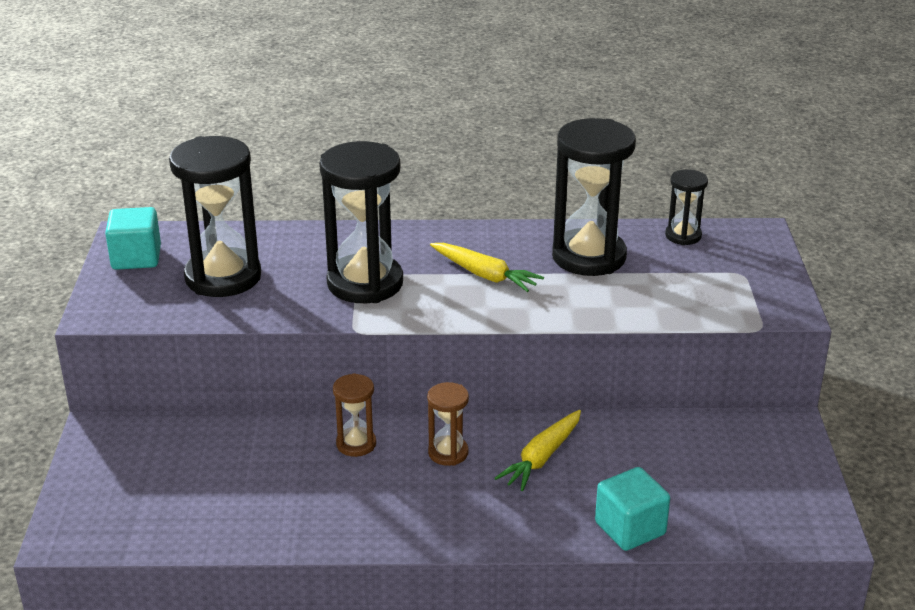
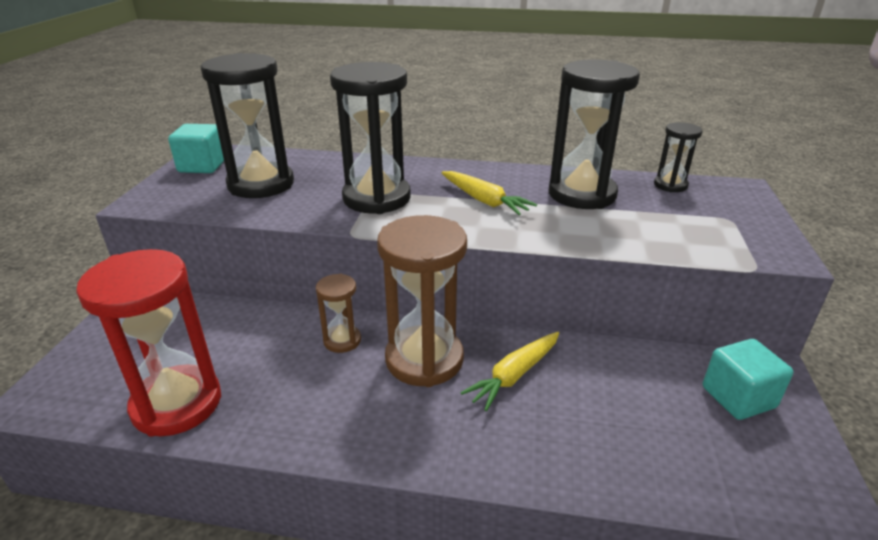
camera: 10 degrees right, 0 degrees up
brown hourglass [427,382,469,466] -> brown hourglass [377,215,467,387], size x2.00
turquoise cube [595,467,670,551] -> turquoise cube moved to [703,339,794,420]
none -> red hourglass [76,249,221,437]

